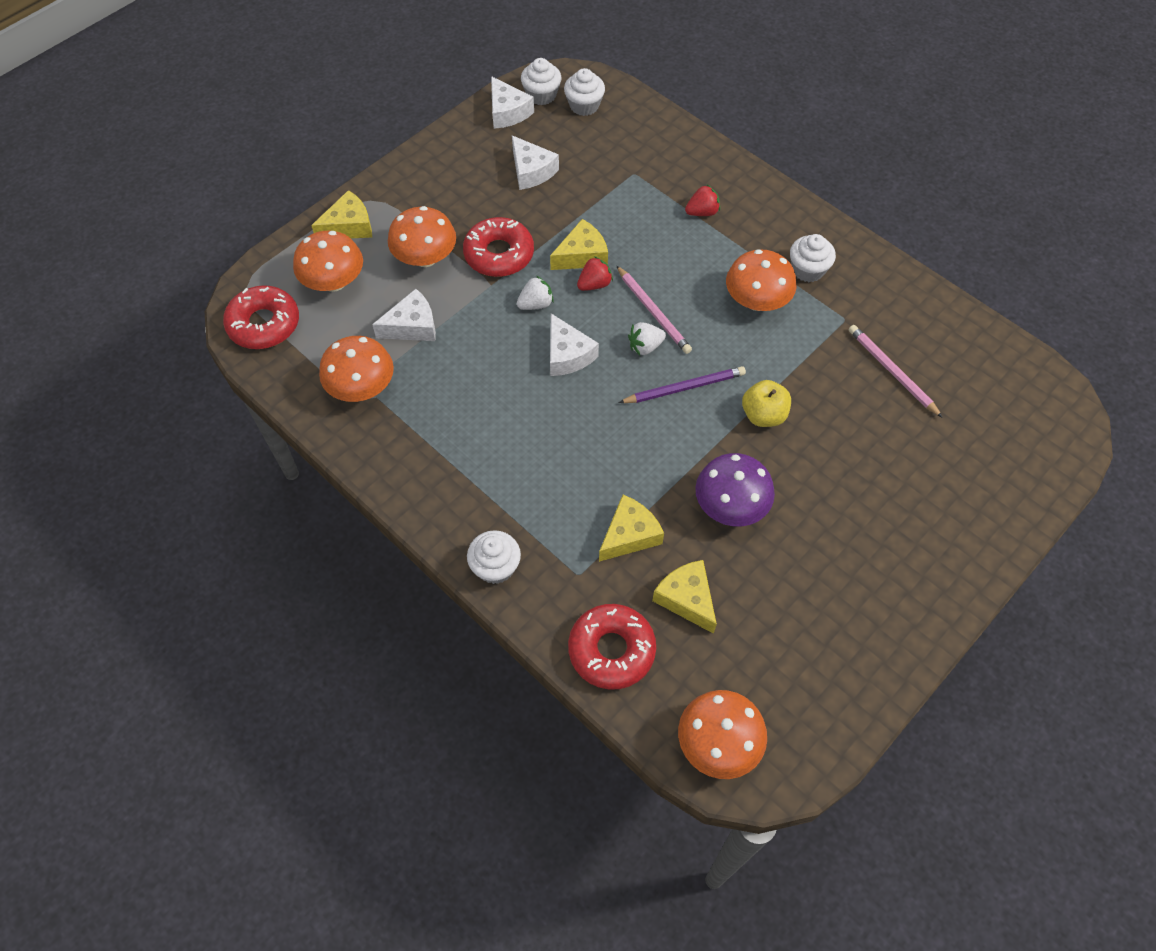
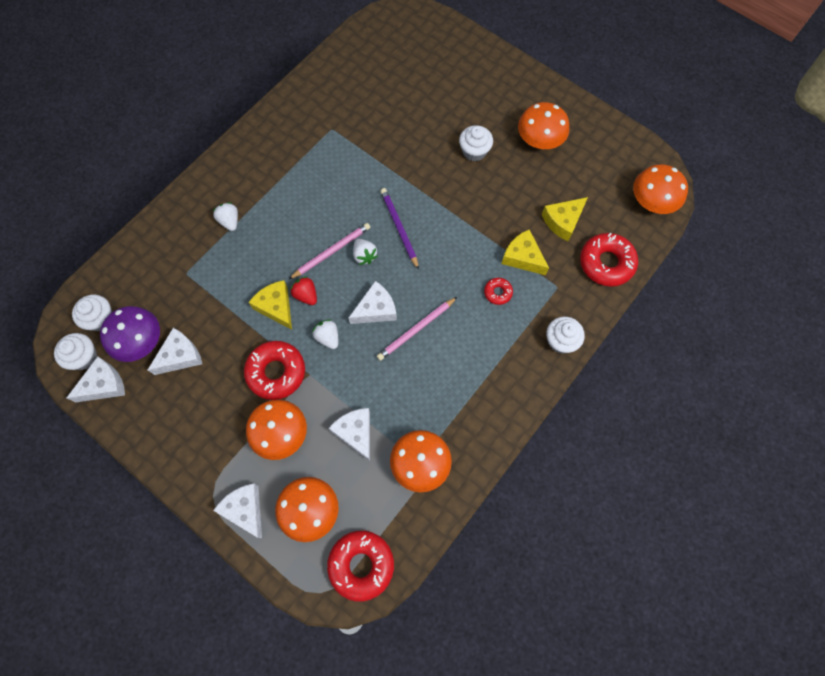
camera: 95 degrees left, 10 degrees up
yellow cheese [311,190,372,238] -> white cheese [213,483,262,538]
red strawberry [685,185,720,216] -> white strawberry [213,202,238,231]
purple mushroom [695,453,775,526] -> purple mushroom moved to [100,306,160,362]
orange mushroom [726,249,797,311] -> orange mushroom moved to [518,102,569,149]
yellow apple [742,380,791,427] -> none
white cupcake [790,234,836,282] -> white cupcake moved to [459,125,493,161]
pink pencil [849,325,943,418] -> pink pencil moved to [377,297,457,361]
none -> red donut [484,278,513,305]

